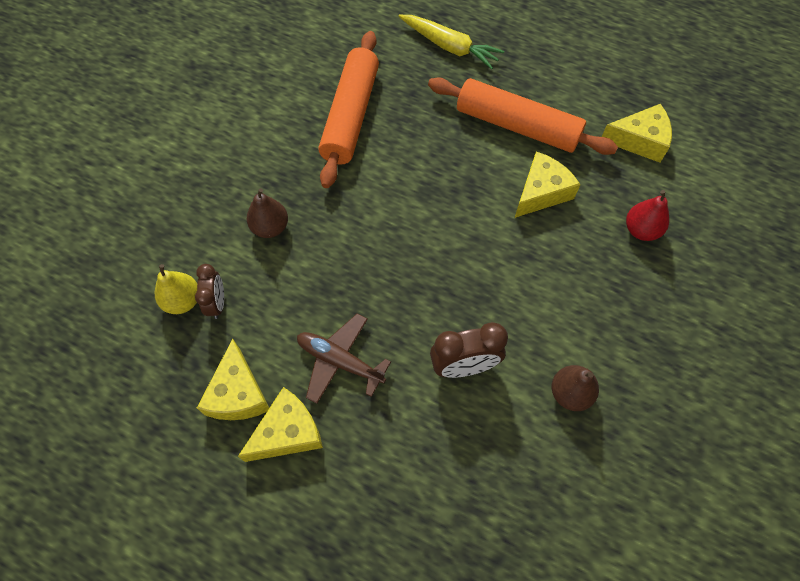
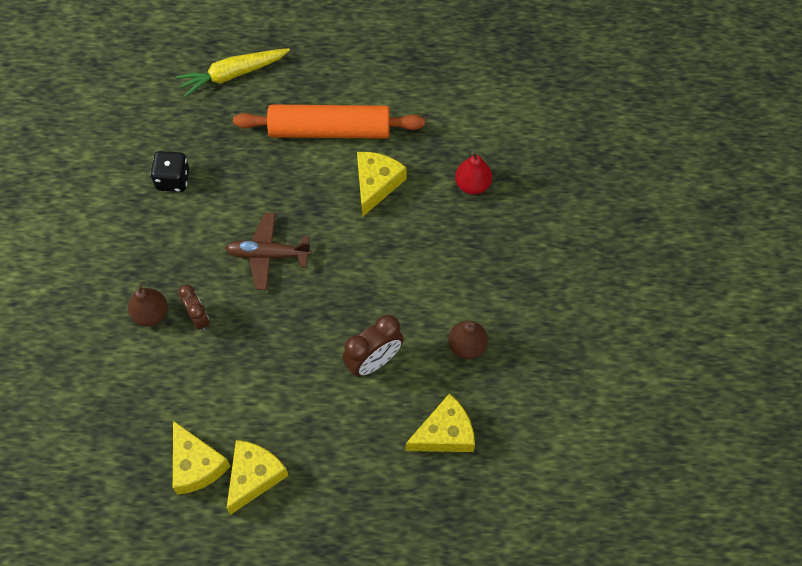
camera: 25 degrees left, 0 degrees up
yellow pear [154,264,197,314] -> none
brown clock [195,264,224,319] -> brown clock moved to [178,285,210,331]
brown plane [297,313,391,404] -> brown plane moved to [225,213,312,290]
orange rolling pin [319,31,379,188] -> black dice [150,151,189,192]
yellow carrot [398,15,504,69] -> yellow carrot turned 150 degrees clockwise [176,48,290,97]
yellow cheese [602,104,672,163] -> yellow cheese moved to [406,393,475,452]

